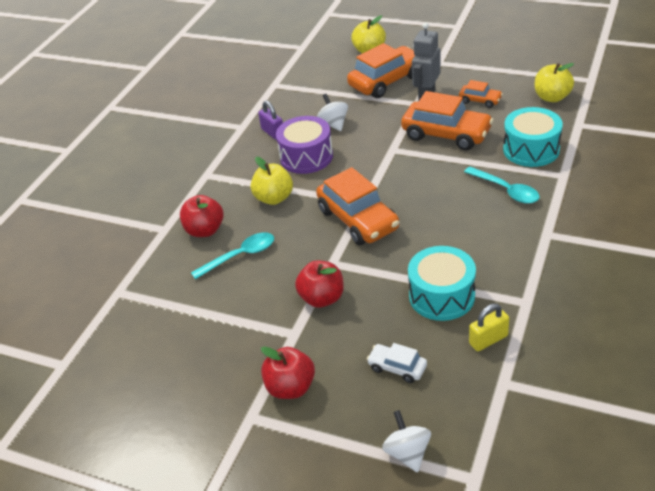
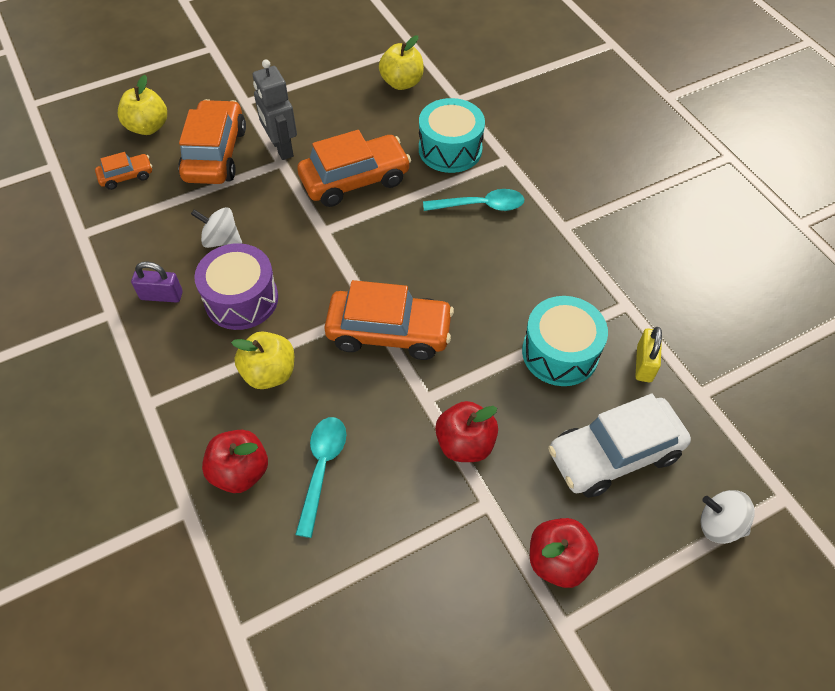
camera: 55 degrees left, 15 degrees up
white car [367,343,427,383] -> white car [548,394,691,498], size x2.00
orange car [459,80,503,108] -> orange car moved to [95,152,152,190]

